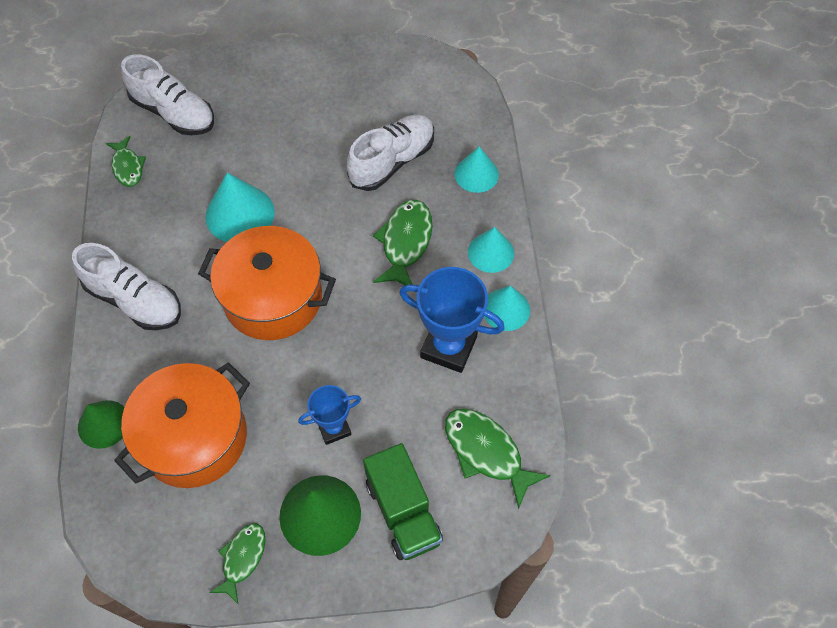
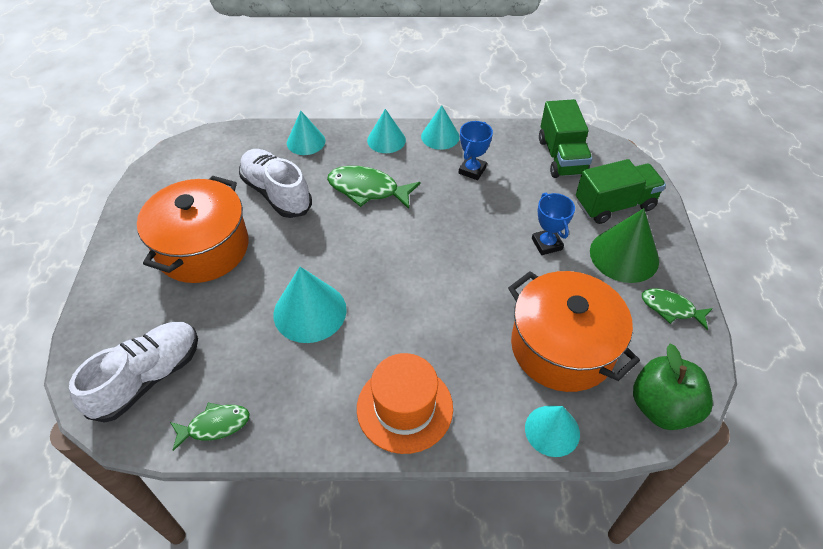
camera: 85 degrees left, 10 degrees down
white shoe [72,243,181,330] -> orange hat [357,353,453,454]
green cone [78,400,124,449] -> turquoise cone [525,406,580,457]
orange pot [198,226,336,340] -> orange pot moved to [137,175,249,283]
blue trophy [399,267,505,373] -> blue trophy [459,121,493,180], size x0.59
green fish [445,409,551,509] -> green truck [539,99,592,178]
none -> green apple [633,344,713,430]

